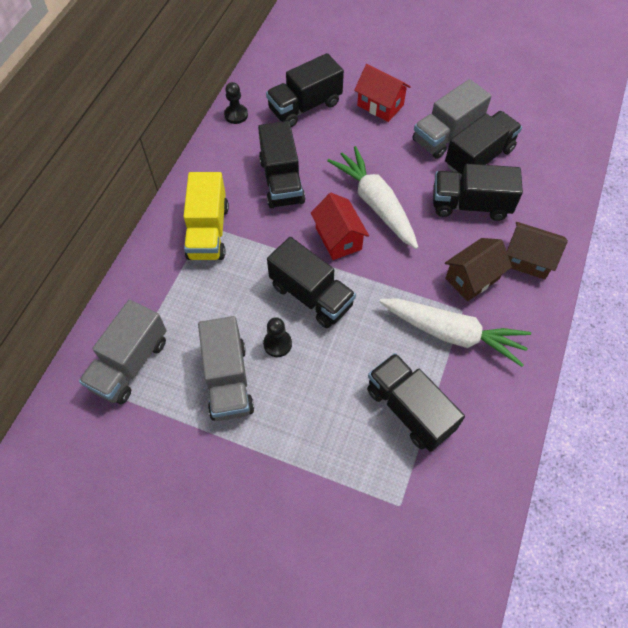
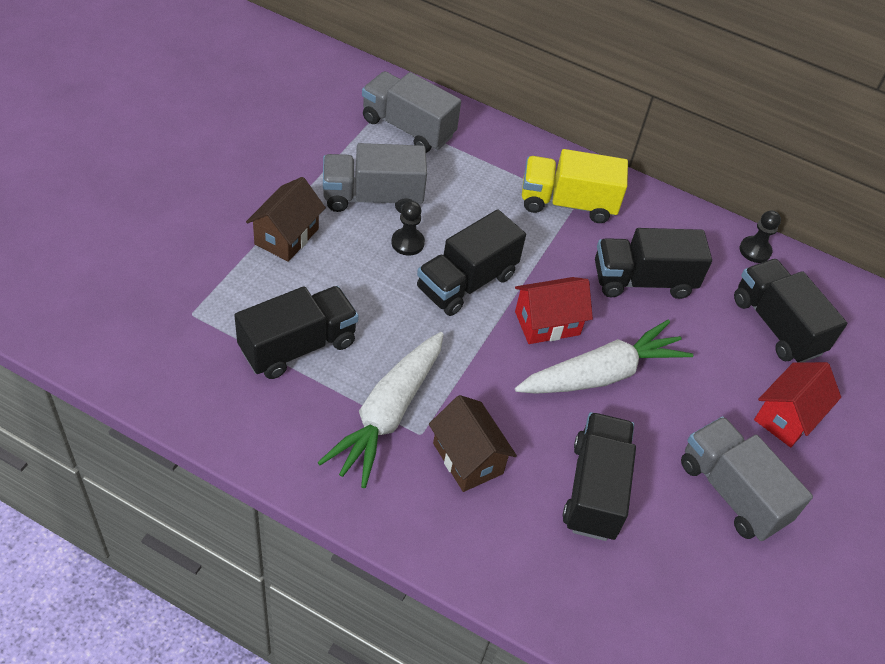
camera: 90 degrees right, 10 degrees down
black truck [445,111,522,177] -> none
brown house [507,222,568,280] -> brown house moved to [246,177,326,262]

